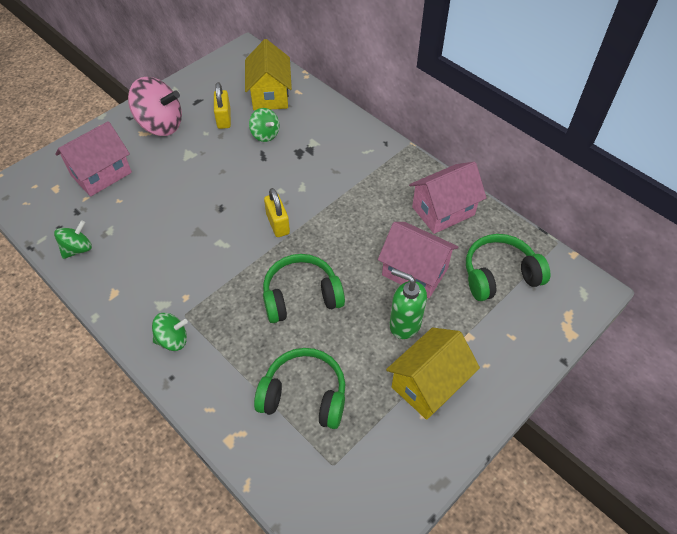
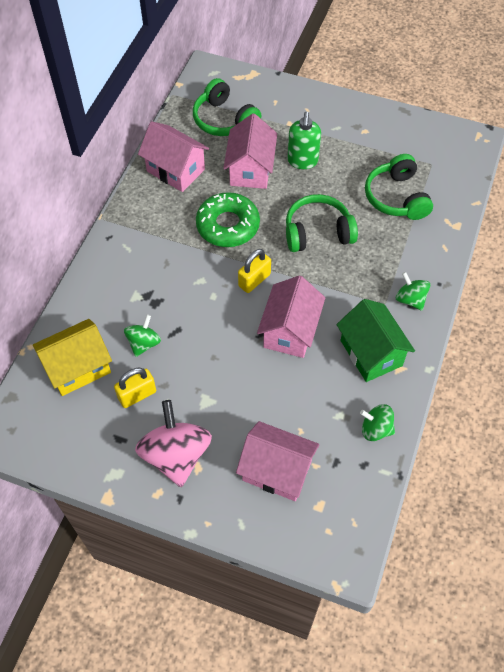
camera: 115 degrees left, 5 degrees up
green headphones [263,254,345,323] -> green headphones turned 120 degrees clockwise [286,194,358,252]
yellow house [386,327,480,420] -> none
none -> green donut [196,192,260,247]
none -> pink house [257,275,325,358]
none -> green house [336,299,415,382]

